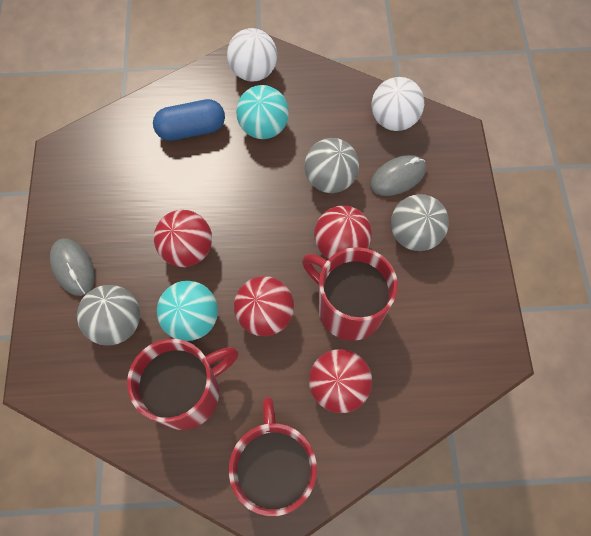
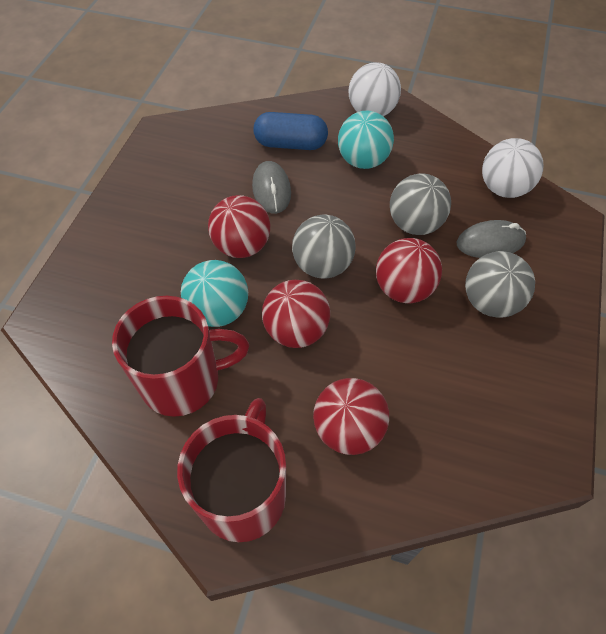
camera: 20 degrees right, 10 degrees down
grey mouse [50,238,95,296] -> grey mouse moved to [252,161,291,214]
grey ball [77,285,140,346] -> grey ball moved to [292,215,356,278]
red mug [302,247,398,341] -> none

